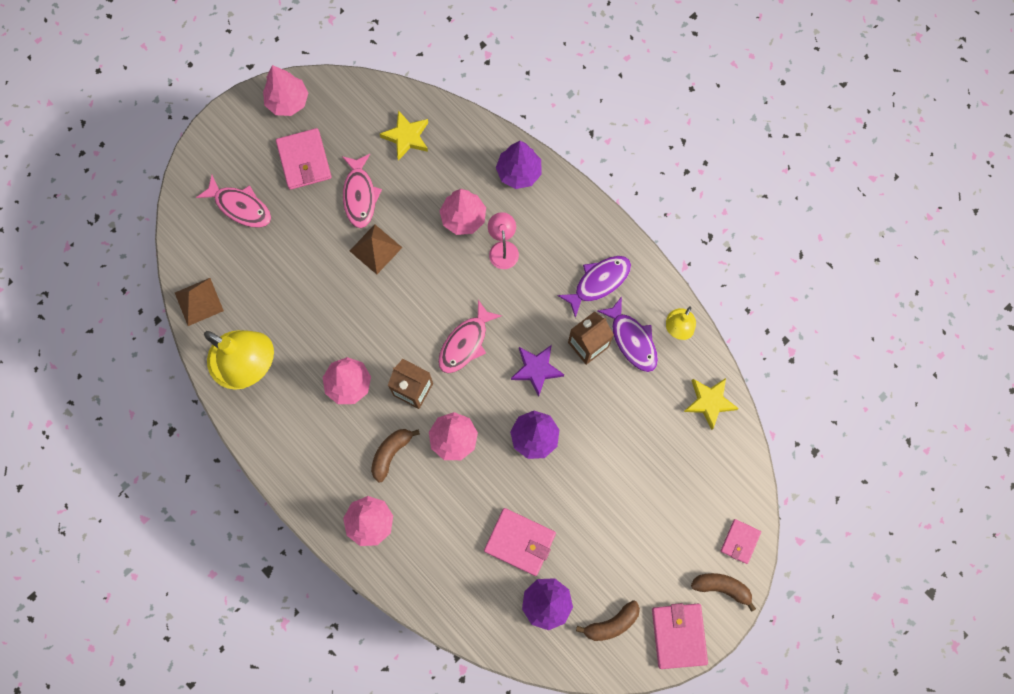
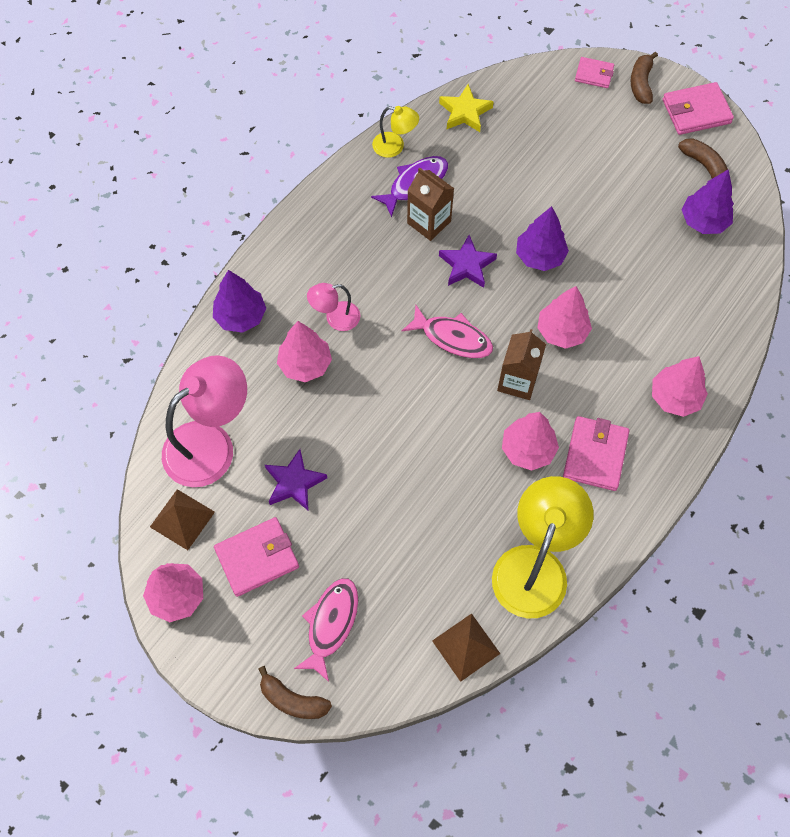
camera: 100 degrees left, 10 degrees down
pink fish [342,154,382,228] -> purple star [265,449,327,511]
brown pyramid [350,224,402,274] -> brown pyramid moved to [150,489,215,550]
brown banana [371,429,420,482] -> brown banana moved to [259,666,332,719]
yellow star [380,110,428,161] -> pink lamp [162,355,247,487]
pink wallet [484,508,556,576] -> pink wallet moved to [563,416,629,491]
purple fish [557,256,631,318] -> none

